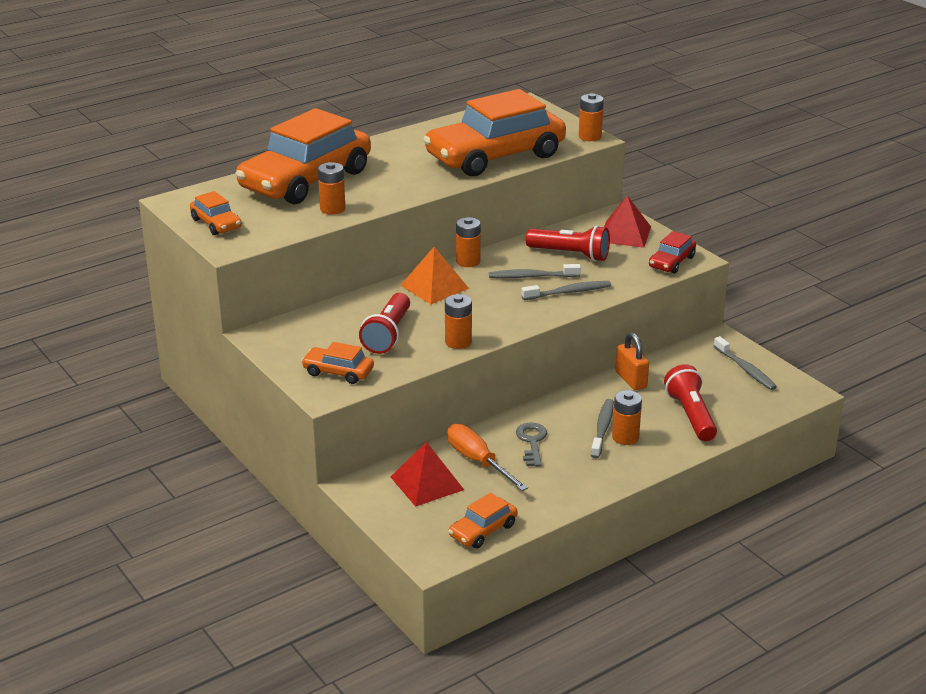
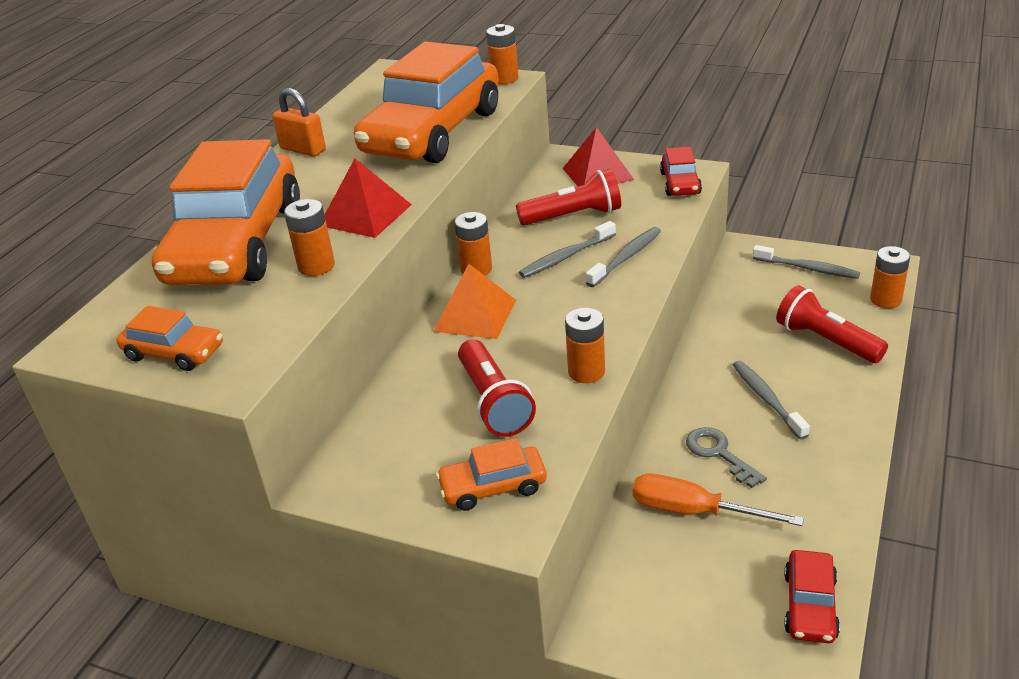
camera: 30 degrees left, 5 degrees up
red pyramid [391,442,464,507] -> red pyramid moved to [325,159,412,238]
orange car [448,493,518,548] -> red car [784,550,840,643]
orange battery [612,390,642,445] -> orange battery moved to [870,246,910,308]
orange padlock [615,332,649,390] -> orange padlock moved to [272,88,326,157]

